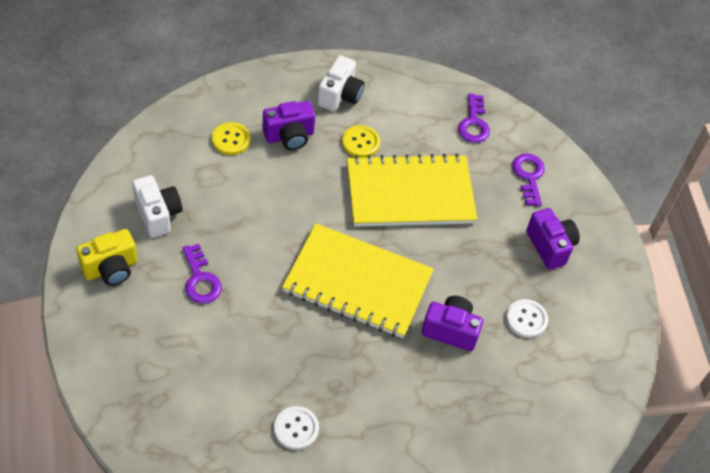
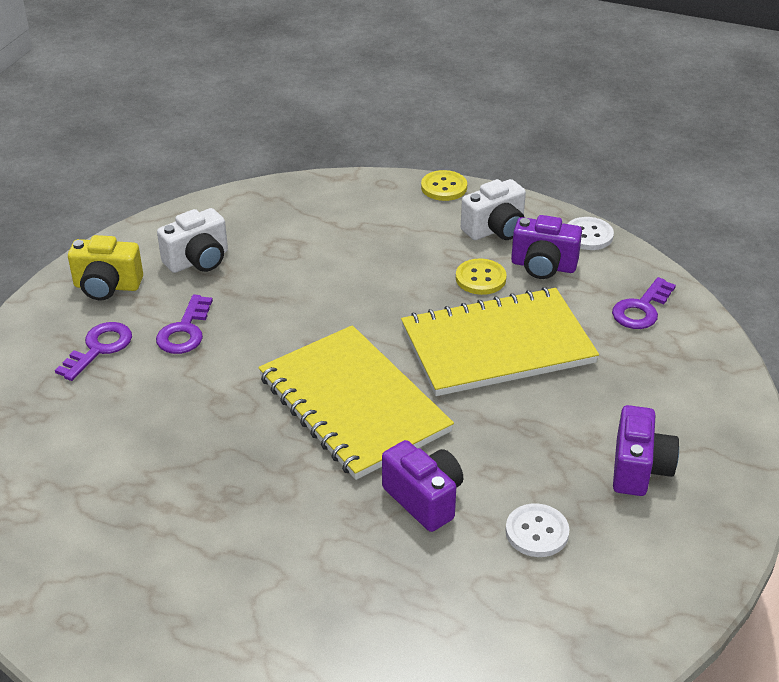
camera: 40 degrees right, 15 degrees down
white camera [132,175,182,238] -> white camera turned 45 degrees clockwise [157,208,228,273]
yellow button [212,122,251,155] -> yellow button moved to [421,170,467,201]
purple camera [263,101,315,150] -> purple camera moved to [511,215,582,279]
white button [274,406,319,450] -> white button moved to [567,217,614,250]
yellow notebook [347,154,477,227] -> yellow notebook turned 45 degrees counterclockwise [401,287,599,396]
purple key [512,153,545,206] -> purple key moved to [55,322,132,381]

